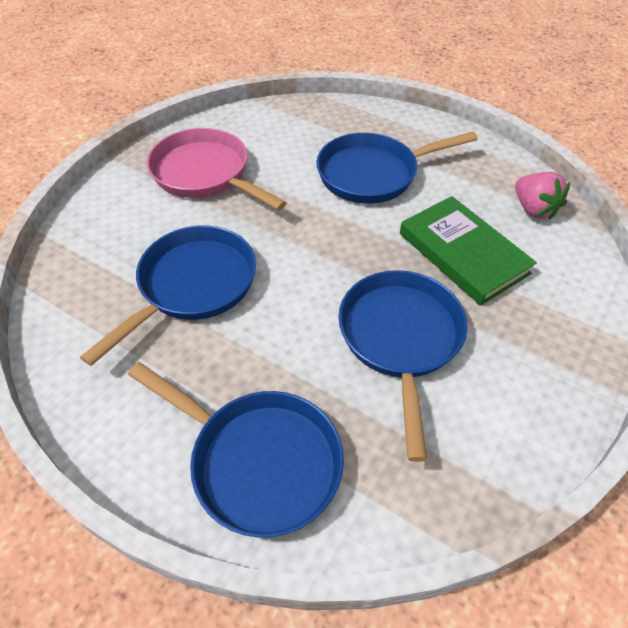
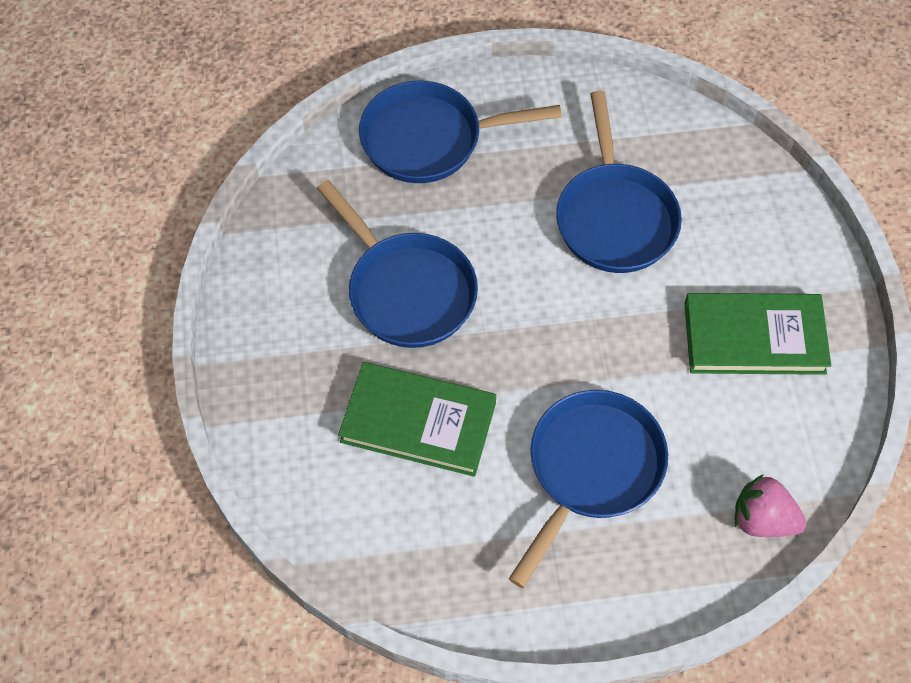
camera: 140 degrees right, 10 degrees up
pink pan [147,128,287,210] -> green book [684,293,831,375]
pink strawberry [515,172,570,220] -> pink strawberry moved to [735,474,807,537]

